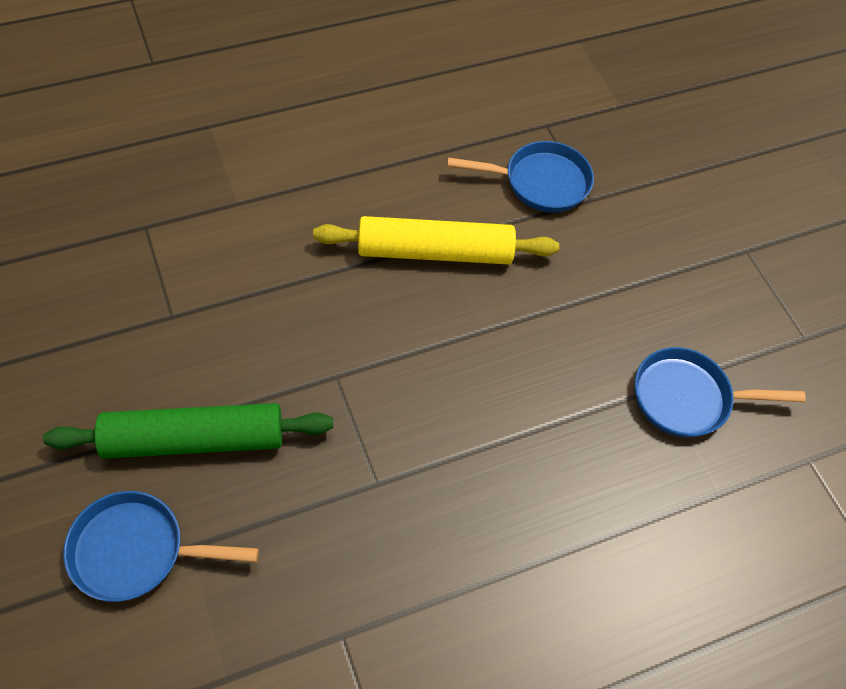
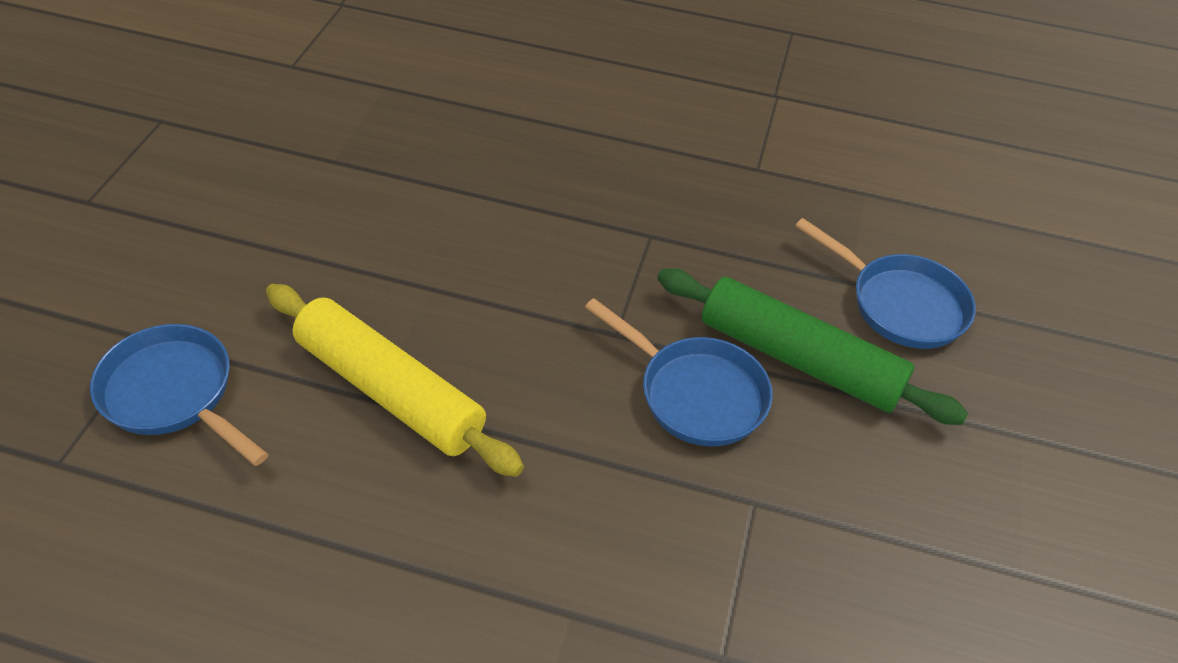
camera: 140 degrees left, 10 degrees down
blue pan [635,347,806,438] -> blue pan moved to [585,298,773,447]

